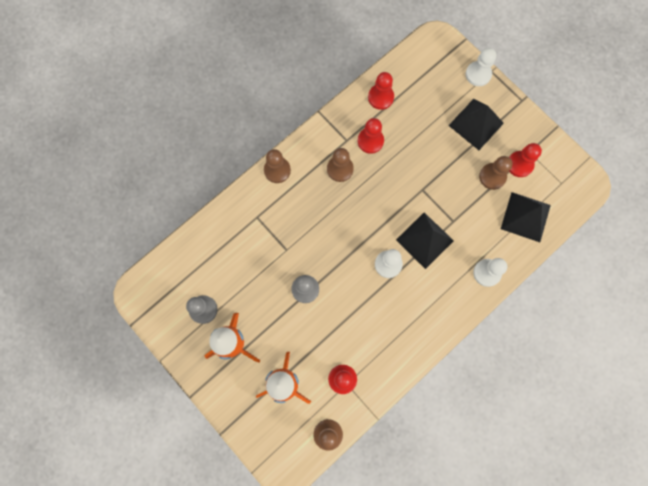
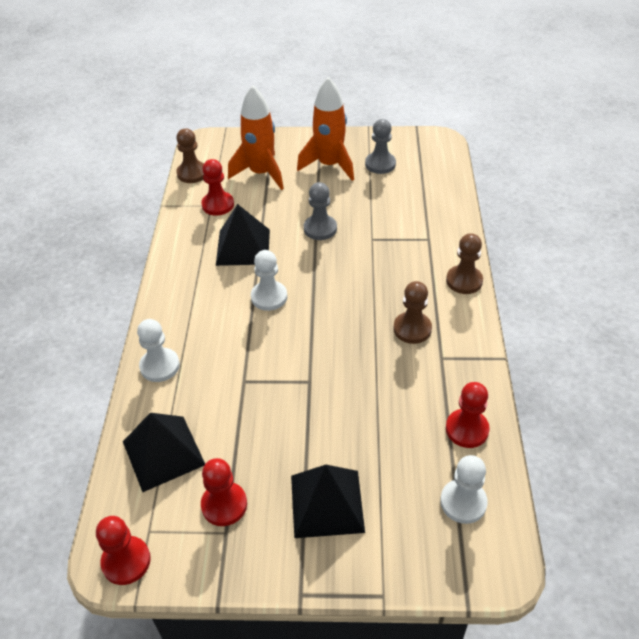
camera: 135 degrees right, 30 degrees down
red pawn [358,118,384,154] -> red pawn moved to [96,516,151,585]
black pyramid [396,212,454,269] -> black pyramid moved to [216,204,270,266]
white pawn [466,48,496,86] -> white pawn moved to [440,455,488,524]
brown pawn [479,156,512,190] -> none

